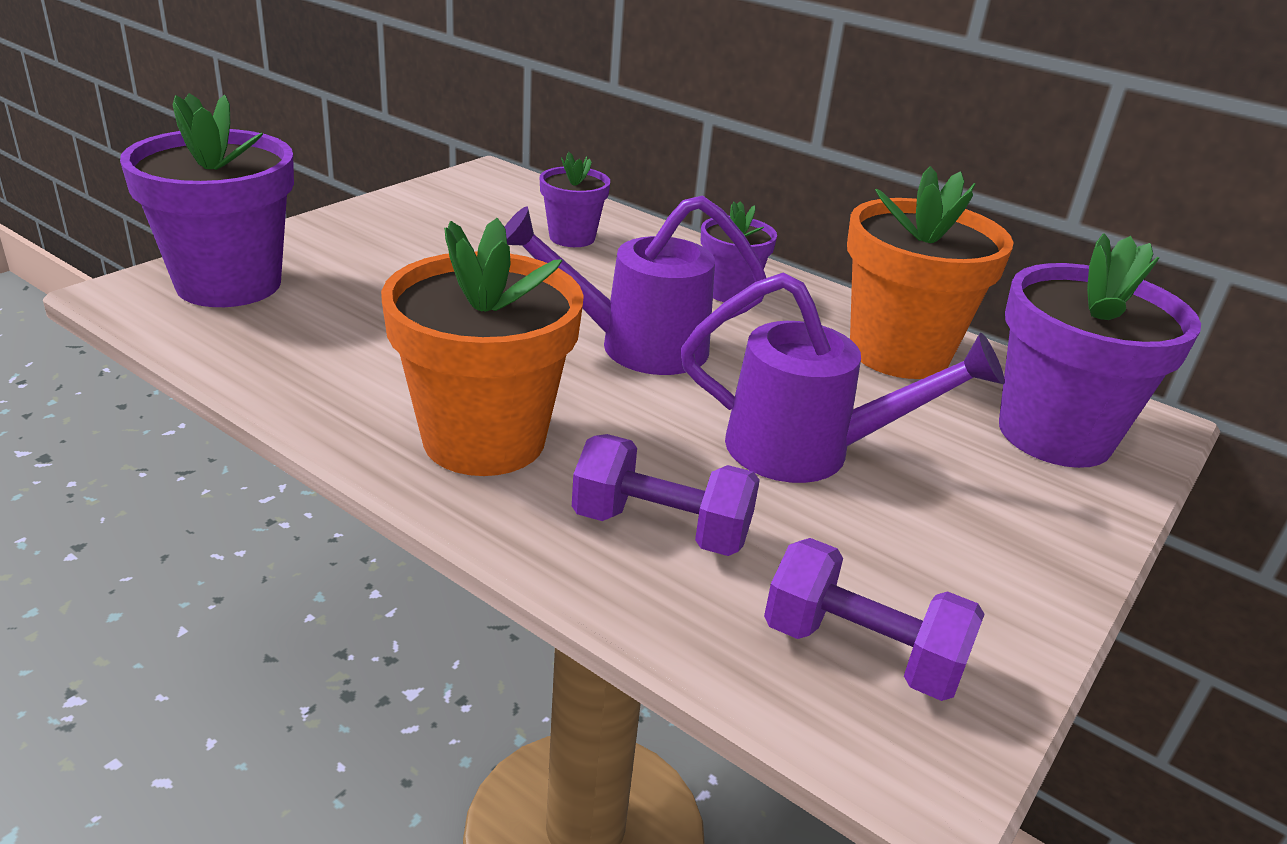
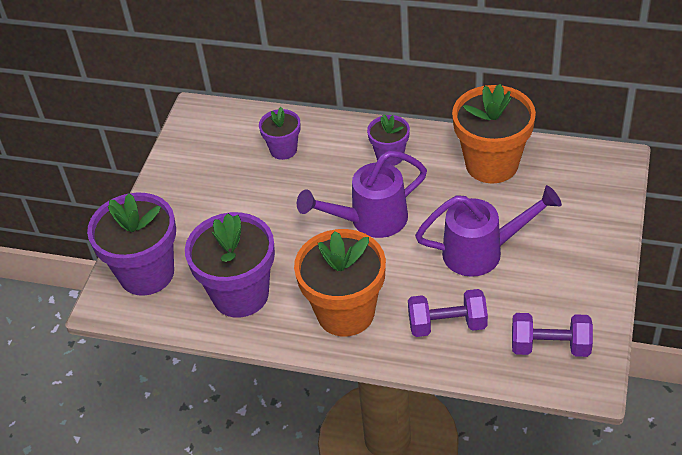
camera: 15 degrees left, 15 degrees up
purple flower pot [999,233,1201,468] -> purple flower pot moved to [185,212,275,318]

